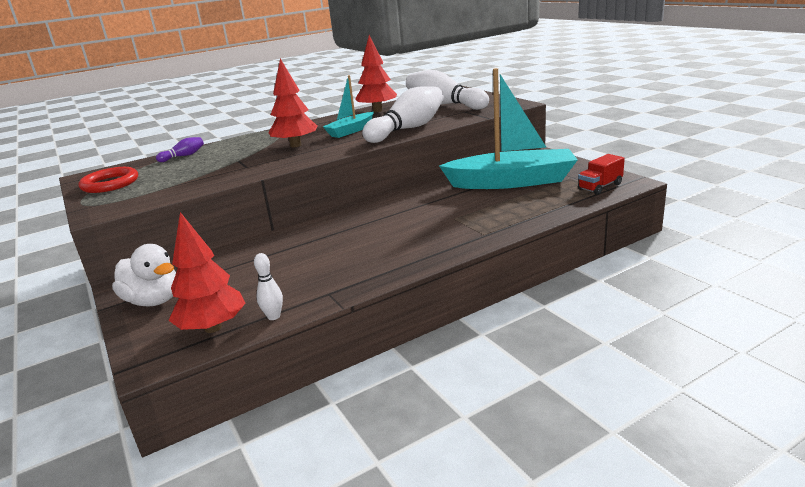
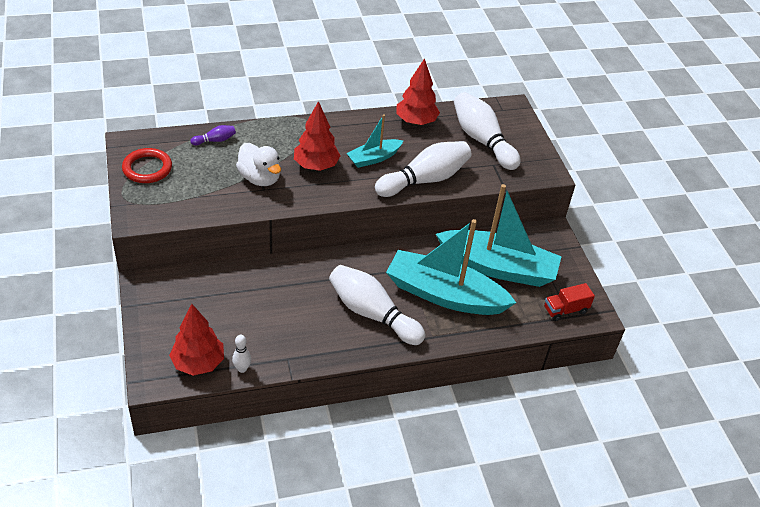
camera: 10 degrees right, 20 degrees up
white duck [112,244,176,307] -> white duck moved to [236,143,281,186]
none -> white bowling pin [329,265,425,345]
none -> turquoise boat [386,219,516,315]

